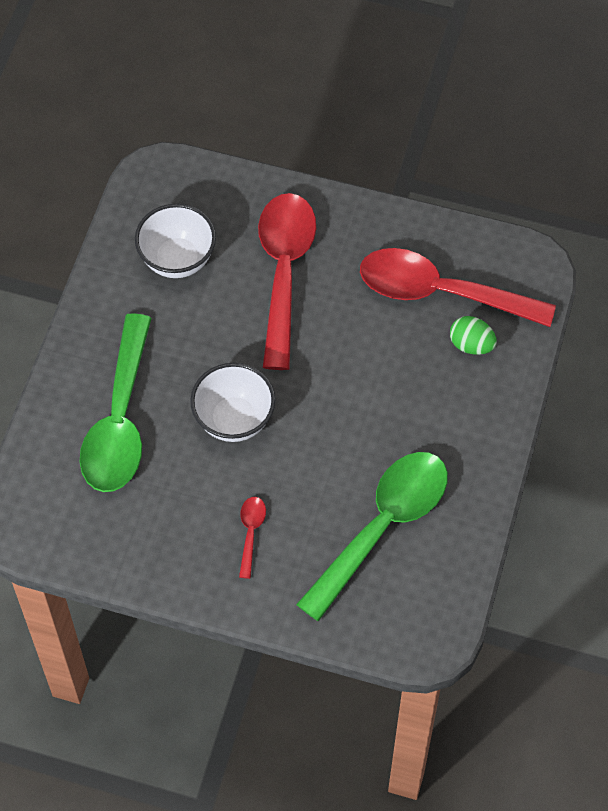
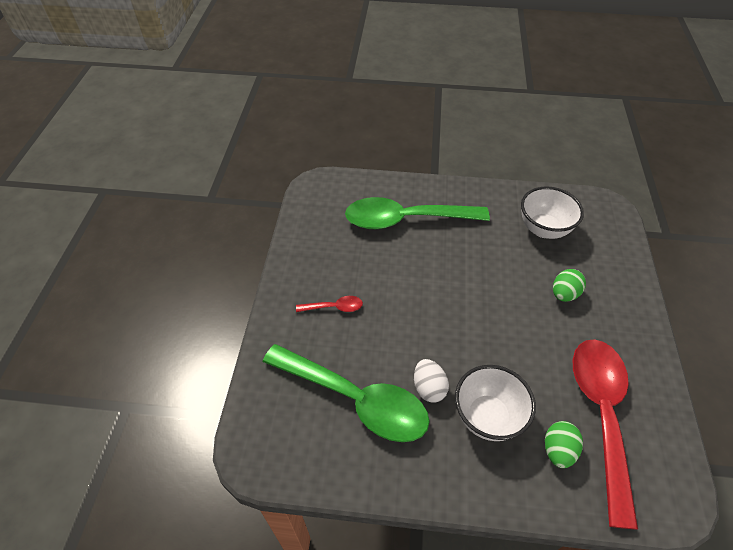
camera: 80 degrees right, 10 degrees down
white bowl [190,363,276,442] -> white bowl moved to [455,365,536,441]
red spoon [258,193,316,370] -> green egg [553,269,586,302]
none -> white egg [414,359,449,403]

